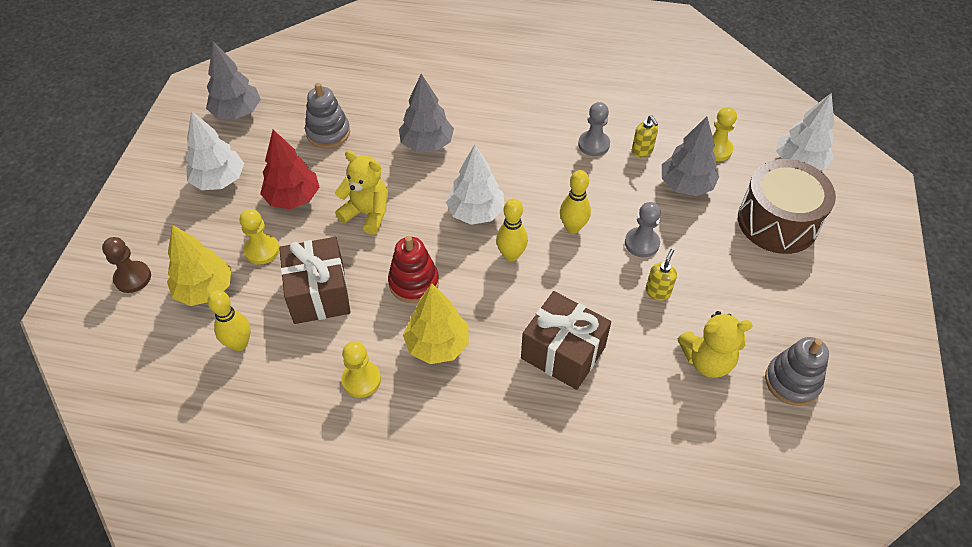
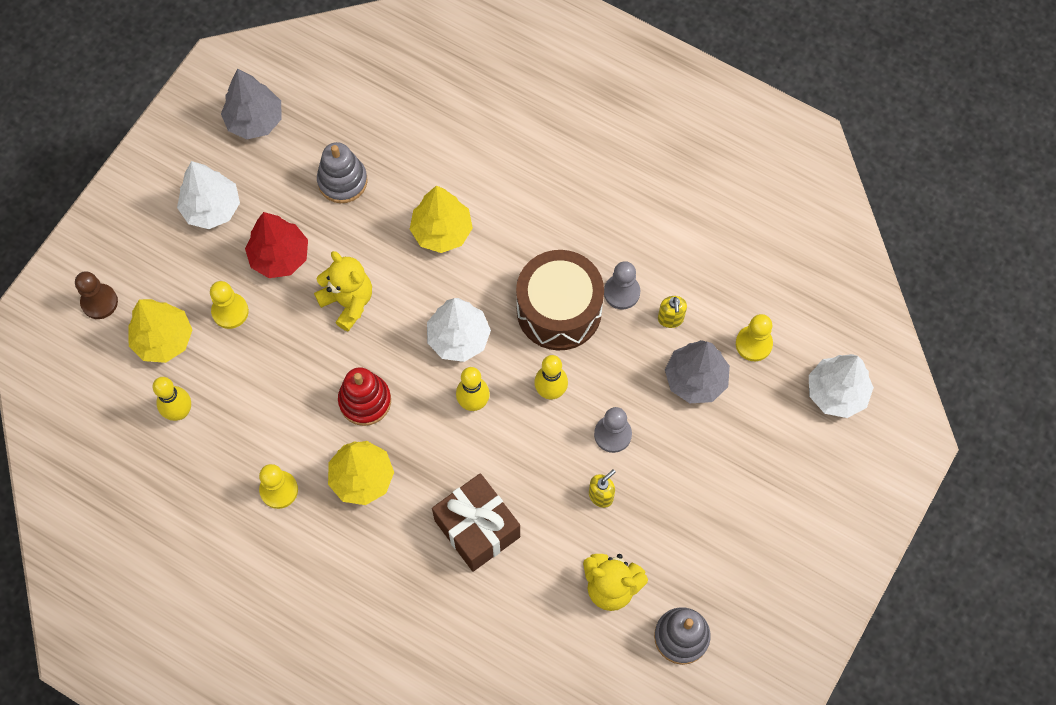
camera: 20 degrees right, 15 degrees up
brown gift [279,237,351,324] -> none
grey tree [399,74,454,152] -> yellow tree [410,185,473,253]
brown drum [738,159,836,254] -> brown drum moved to [516,250,604,350]

